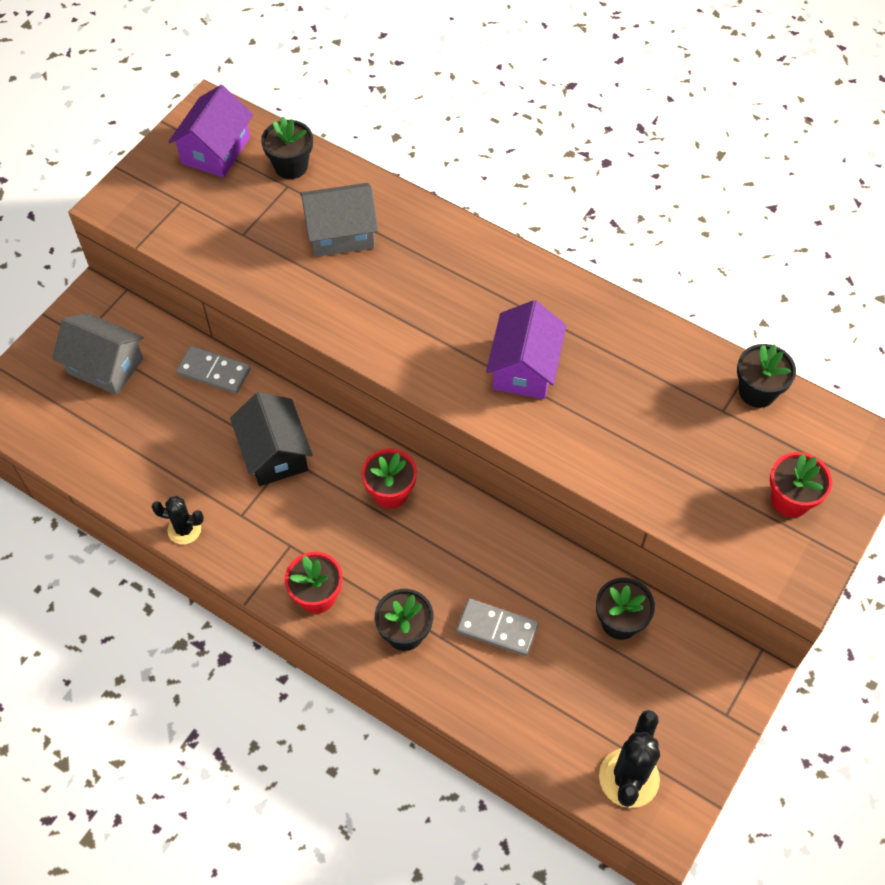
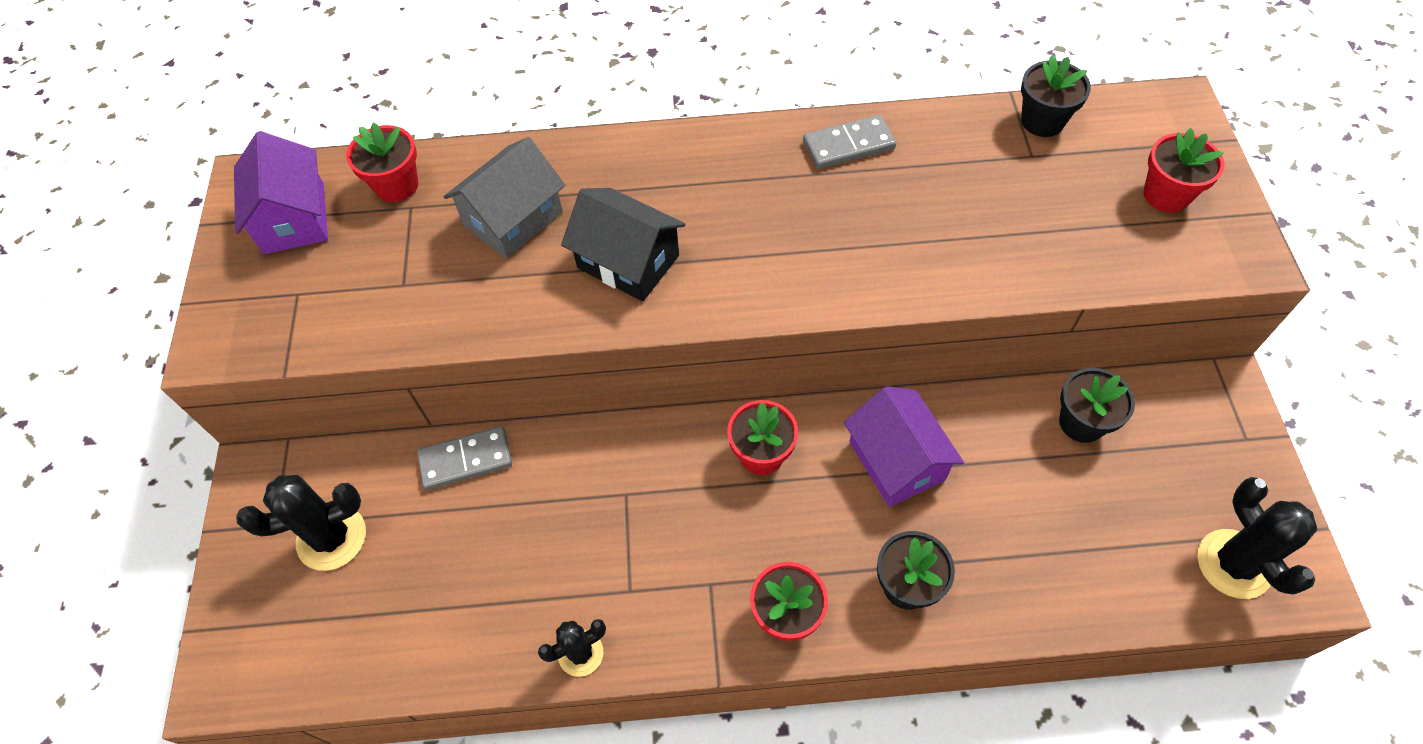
camera: 35 degrees left, 0 degrees up
grey house [52,313,143,395] -> black cactus [236,475,366,571]
black house [230,392,313,486] -> black house moved to [561,188,686,301]
black flower pot [261,116,313,179] -> red flower pot [346,123,418,202]
grey domino [456,598,538,656] -> grey domino moved to [803,115,896,169]
purple house [486,300,566,399] -> purple house moved to [844,386,964,507]

